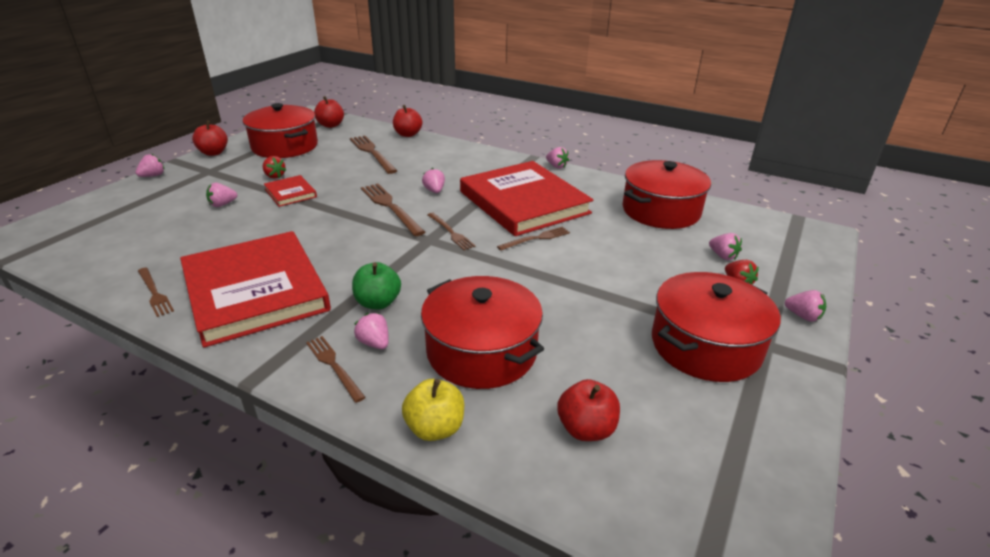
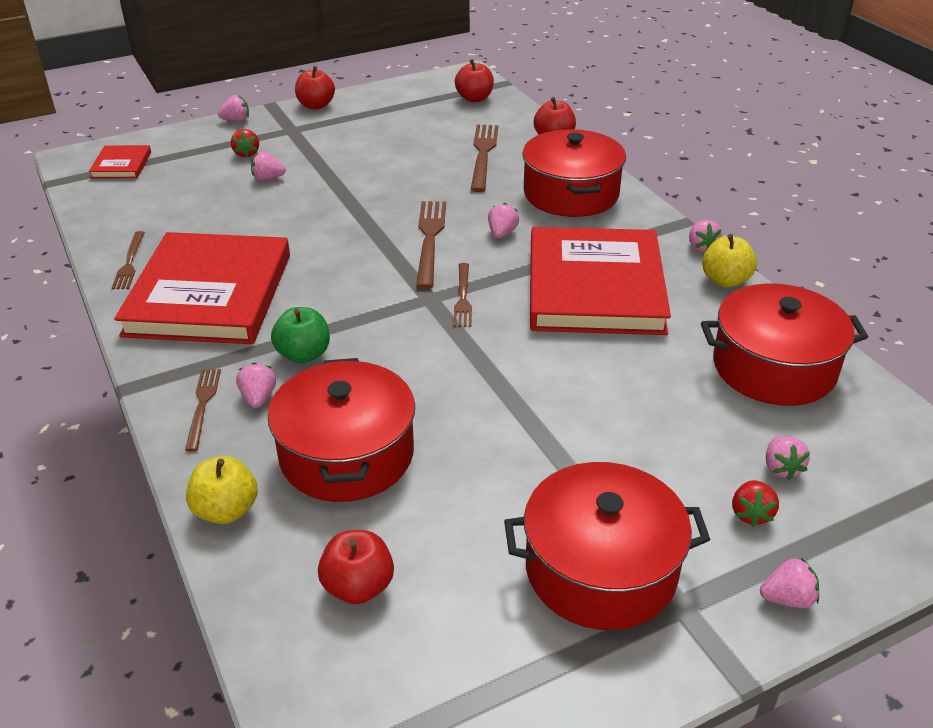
camera: 35 degrees right, 5 degrees up
red pot [243,103,318,158] -> red pot moved to [522,129,626,217]
red strawberry [262,156,286,179] -> red strawberry moved to [231,129,259,158]
red book [264,175,317,207] -> red book moved to [89,145,151,178]
brown fork [497,227,570,251] -> none
pink strawberry [785,290,826,322] -> pink strawberry turned 75 degrees counterclockwise [760,558,819,608]
none -> yellow apple [702,234,757,287]

